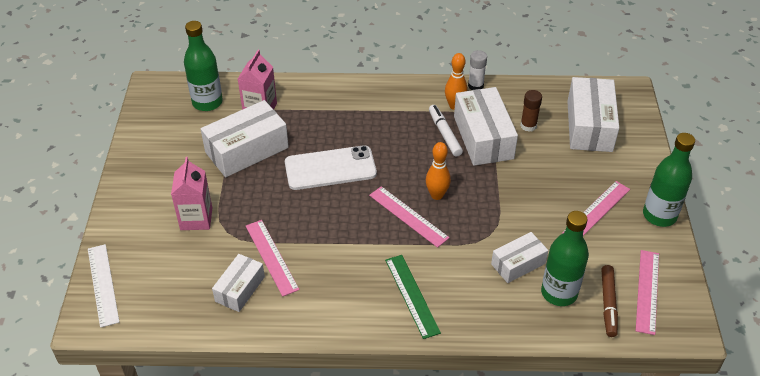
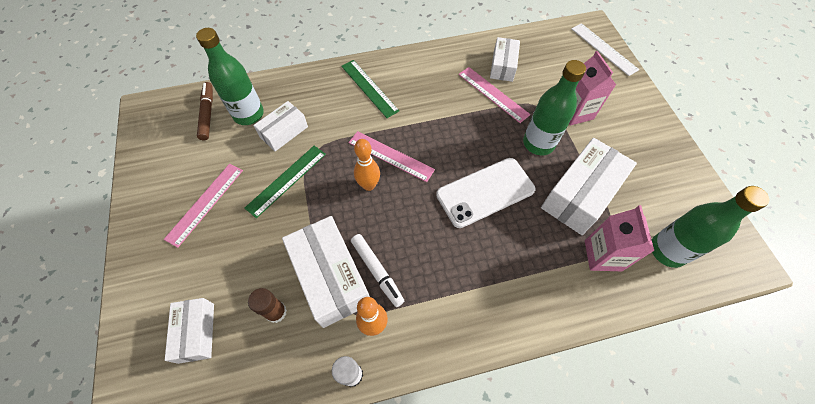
camera: 165 degrees right, 15 degrees up
white box [567,77,619,152] -> white box [165,298,214,364], size x0.59
pink ruler [636,250,659,335] -> none
green bottle [643,133,695,227] -> green bottle moved to [523,60,586,155]
none -> green ruler [245,146,326,218]

